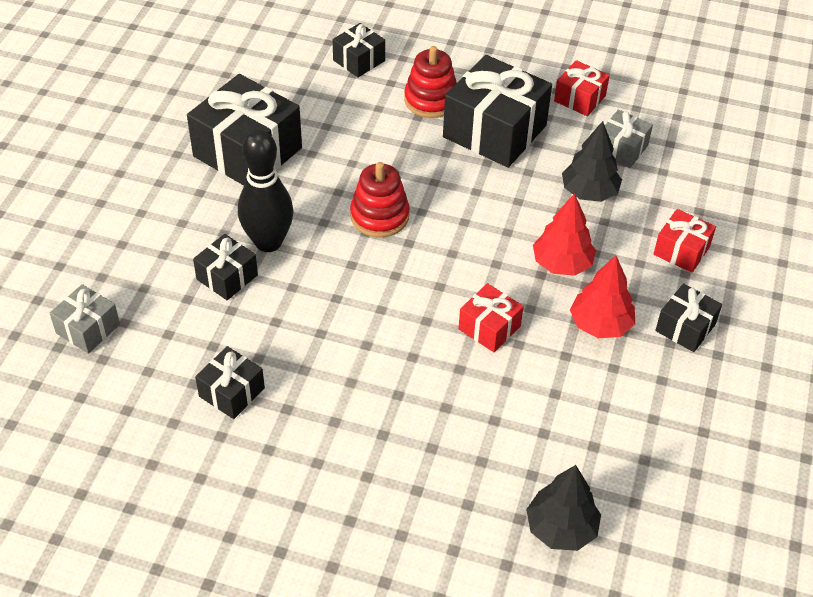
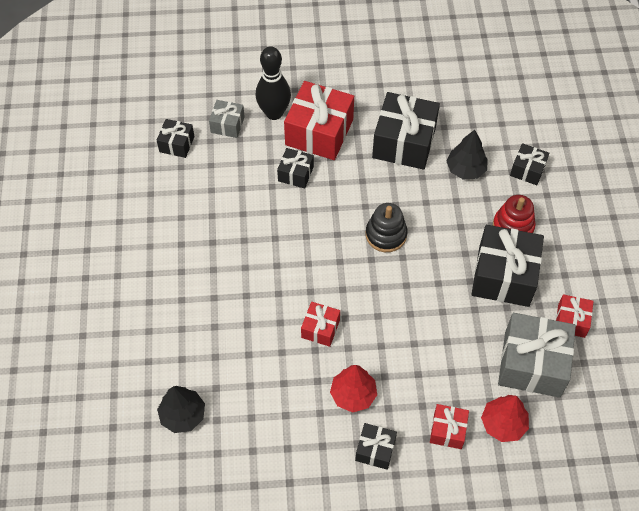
camera: 70 degrees right, 10 degrees up
black gift [195,346,265,419] -> black gift moved to [157,119,195,158]
black bowling pin [238,130,293,252] -> black bowling pin moved to [256,46,291,120]
red stacking toy [350,162,410,237] -> black stacking toy [366,203,407,252]
red tree [533,193,596,276] -> red tree moved to [481,395,529,442]
black tree [562,121,622,202] -> black tree moved to [446,130,488,179]
grey gift [605,110,653,168] -> grey gift [498,313,576,398], size x1.94
none -> red gift [284,81,354,160]

